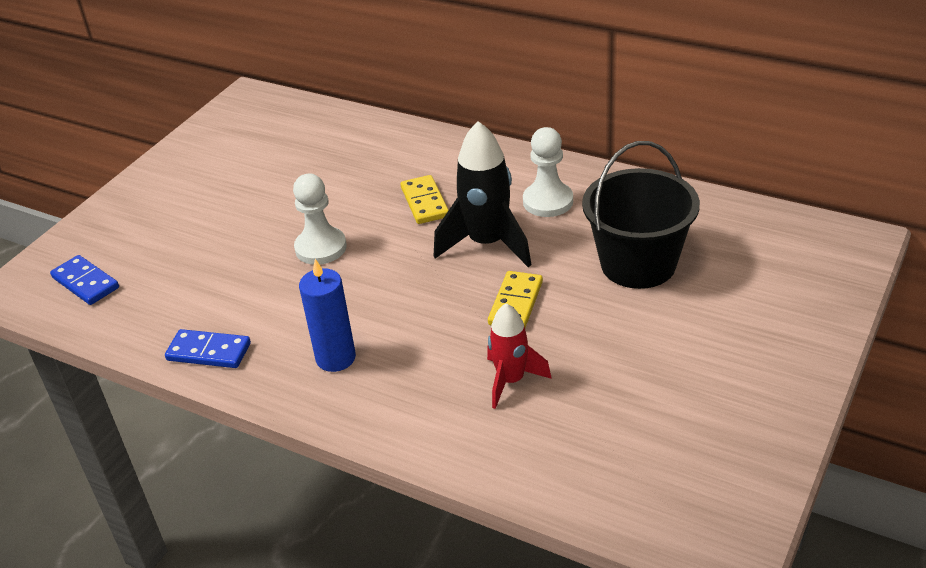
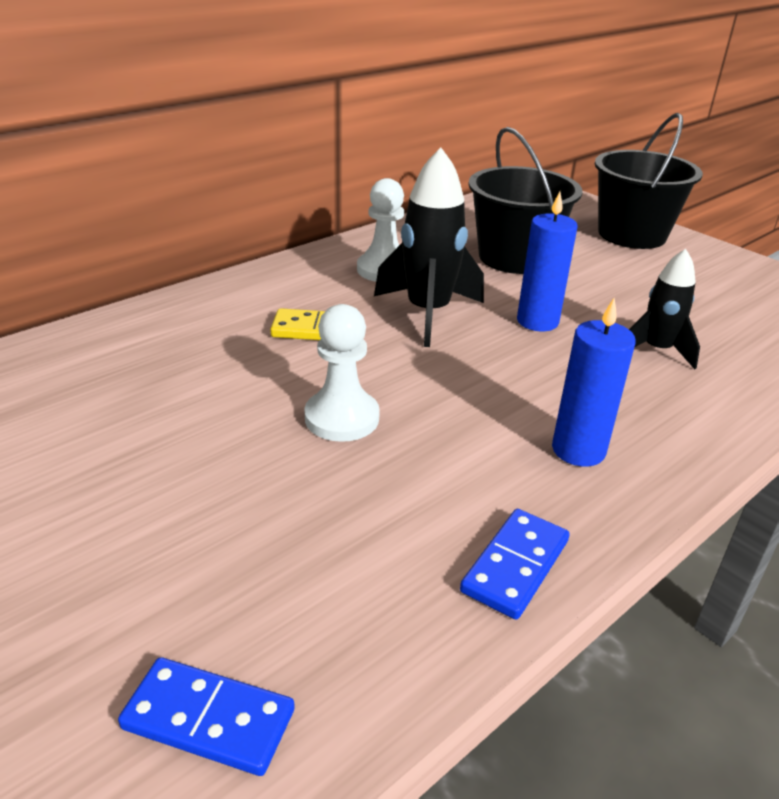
camera: 75 degrees left, 5 degrees down
blue domino [50,255,119,305] -> blue domino turned 45 degrees clockwise [118,657,295,776]
red rocket [487,303,552,409] -> black rocket [629,249,700,369]
yellow domino [488,271,543,328] -> blue candle [517,192,577,331]
none -> black bucket [595,113,703,249]

